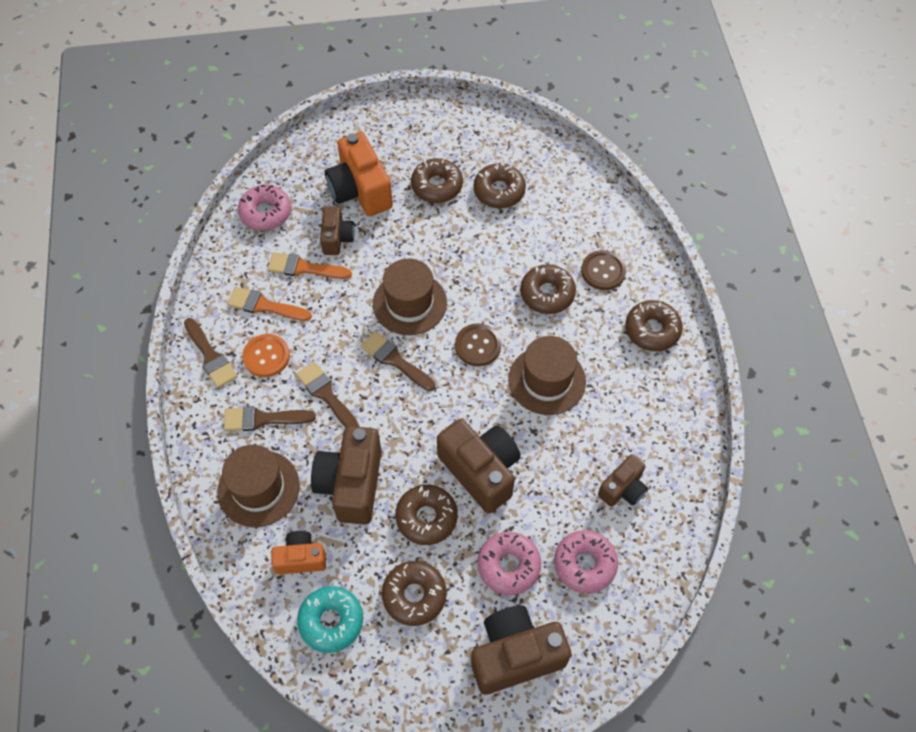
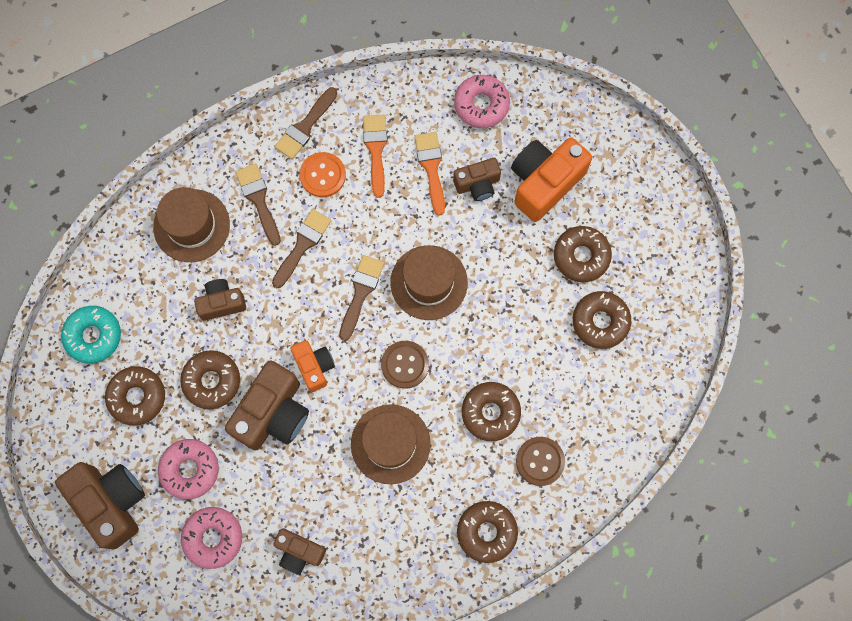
camera: 70 degrees right, 15 degrees up
orange camera [271,531,326,574] -> orange camera moved to [290,340,335,392]
brown camera [311,426,382,525] -> brown camera [194,279,246,321], size x0.57

